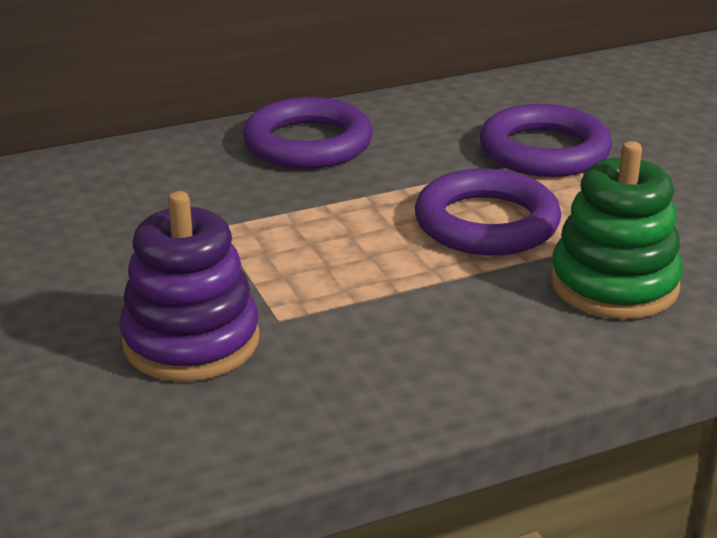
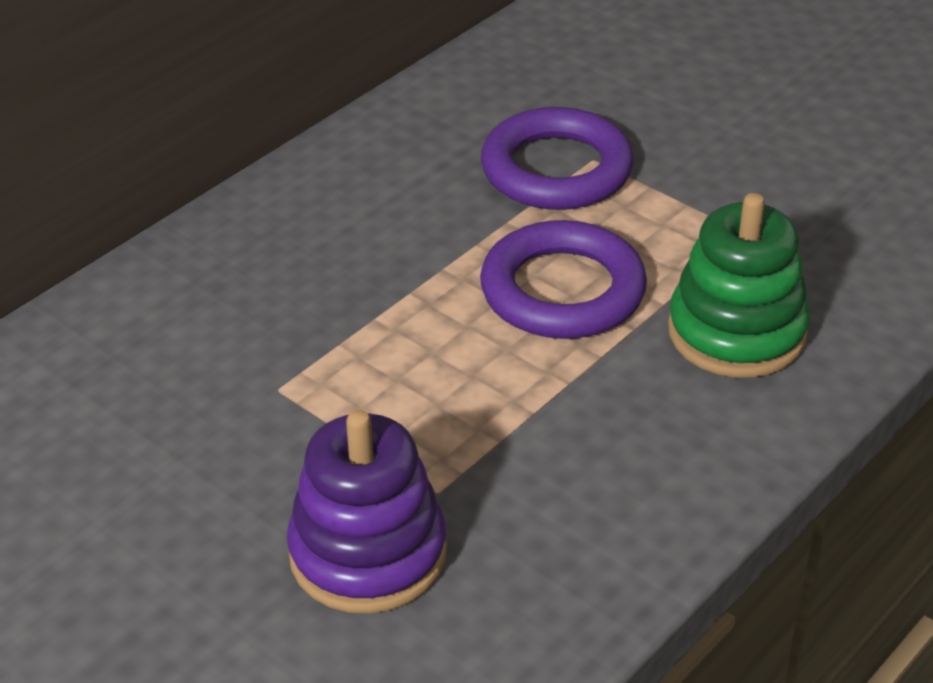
camera: 25 degrees left, 10 degrees up
purple ring [243,97,373,169] -> none

